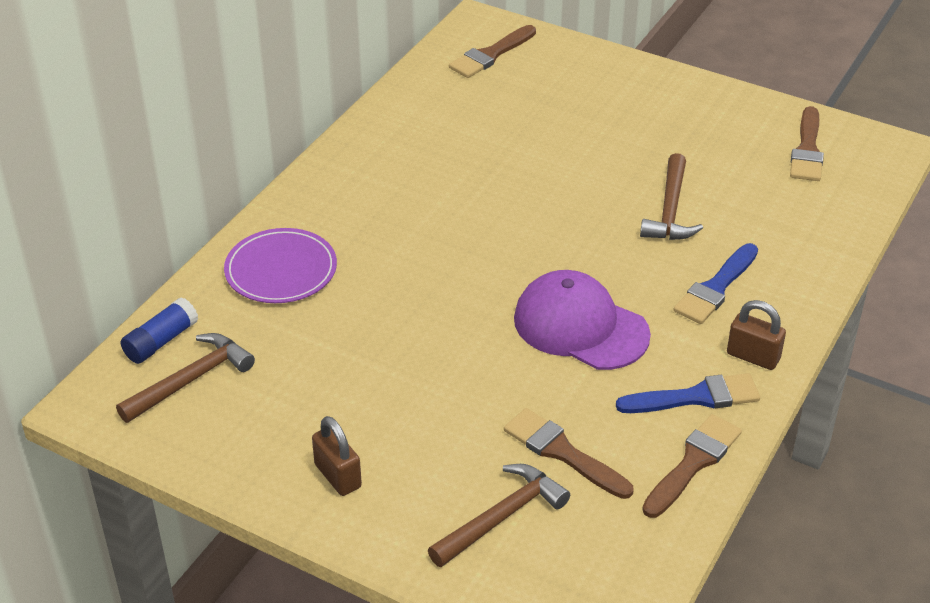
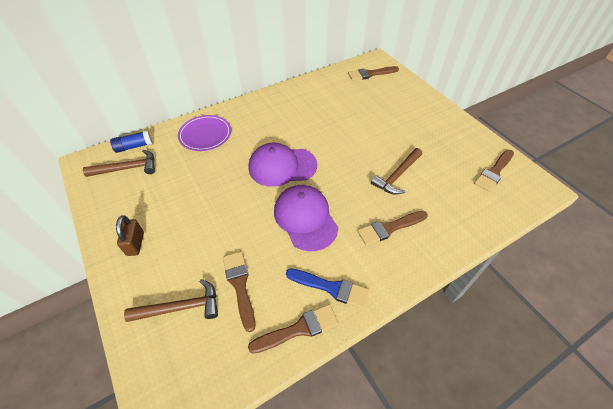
camera: 30 degrees right, 10 degrees up
blue brush [674,243,758,324] -> brown brush [357,211,428,246]
brown padlock [727,300,786,370] -> none
none -> purple cap [249,143,317,187]

